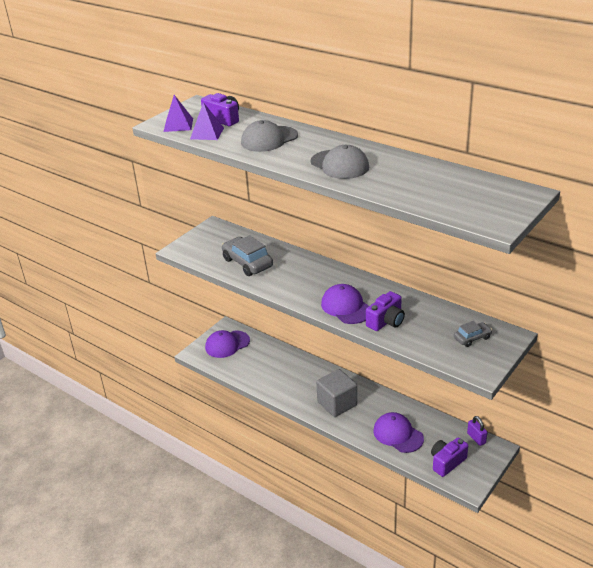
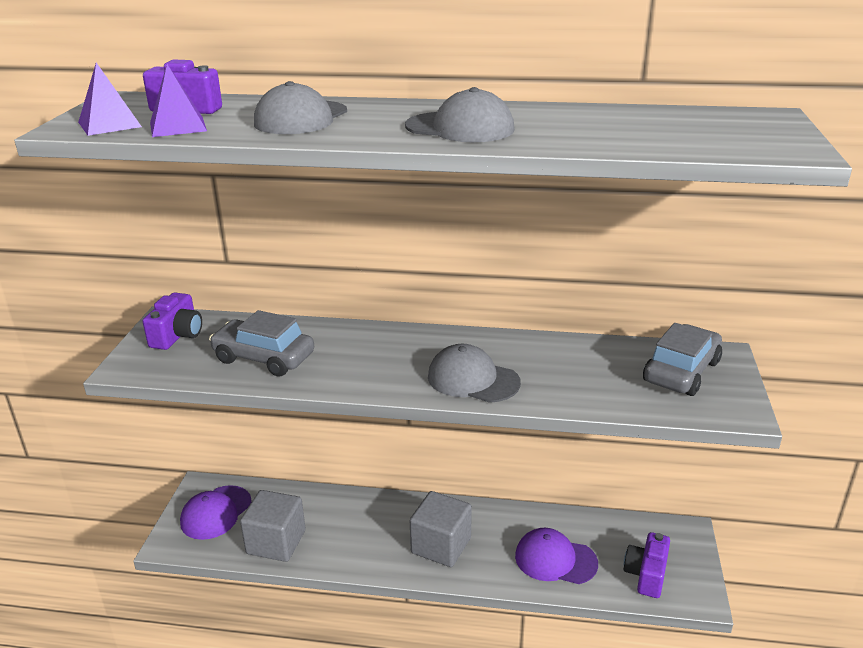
camera: 30 degrees left, 5 degrees down
purple cap [321,284,369,324] -> grey cap [428,344,521,403]
purple camera [366,291,405,331] -> purple camera moved to [142,293,202,350]
grey car [454,321,492,347] -> grey car [643,323,722,396], size x1.82
purple padlock [467,416,487,446] -> none
none -> grey cube [240,490,306,562]

